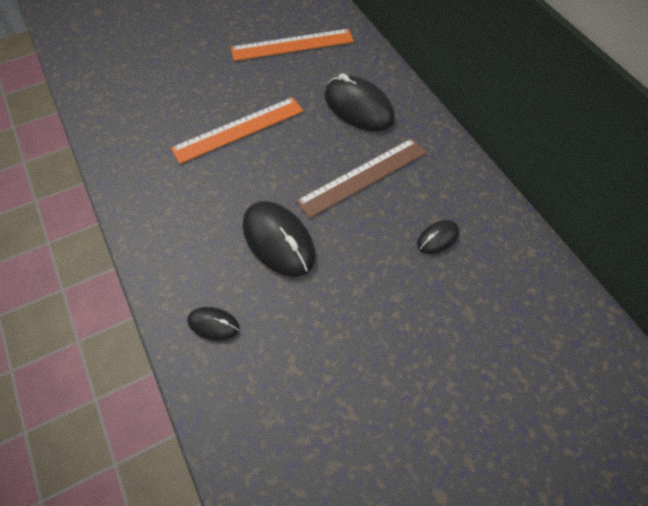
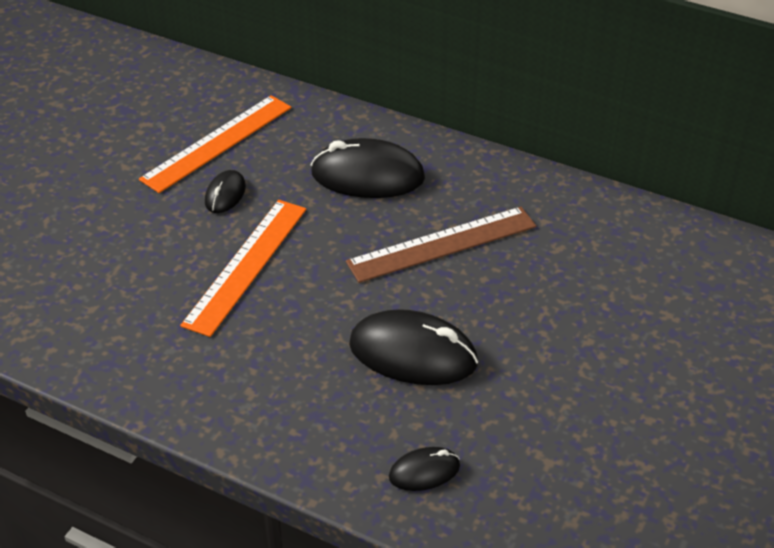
camera: 35 degrees left, 15 degrees down
brown ruler [296,138,427,218] -> brown ruler turned 45 degrees clockwise [346,207,536,283]
black mouse [417,220,459,254] -> black mouse moved to [205,170,246,213]

